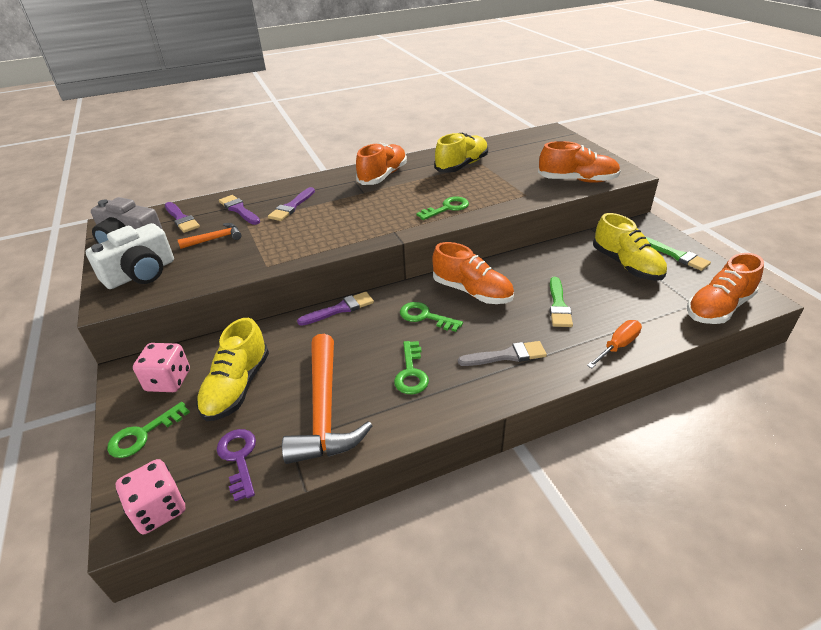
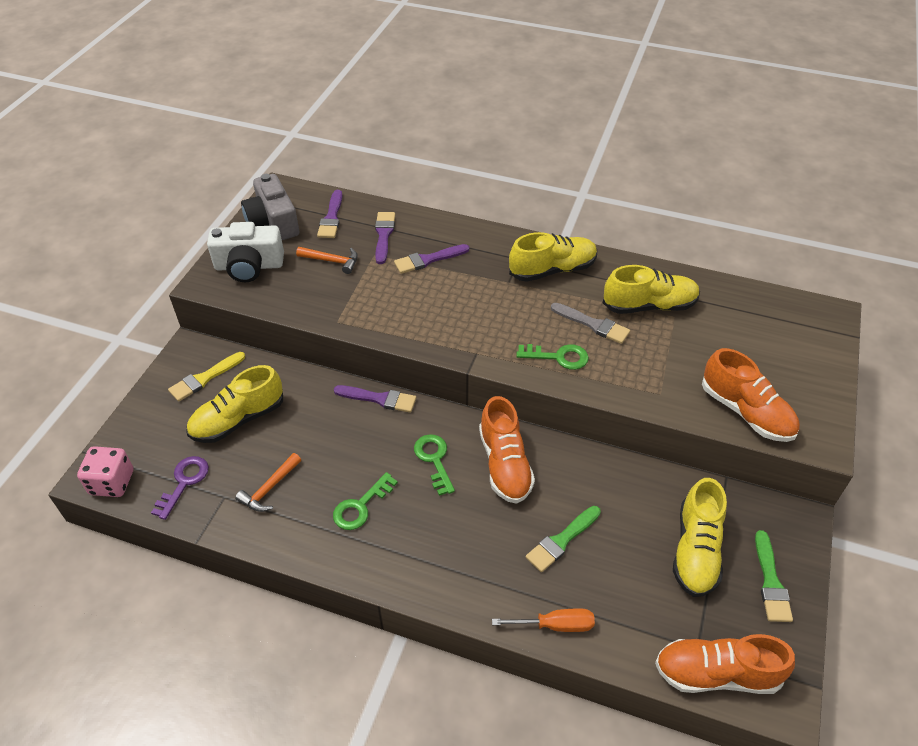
camera: 40 degrees right, 10 degrees up
green key [107,402,190,458] -> none
pink dice [133,343,190,392] -> yellow brush [168,352,245,402]
orange hammer [282,334,372,464] -> orange hammer [235,453,301,512], size x0.49
orange shoe [356,143,407,185] -> yellow shoe [509,232,597,282]
grey brush [458,341,547,366] -> grey brush moved to [551,303,630,344]

